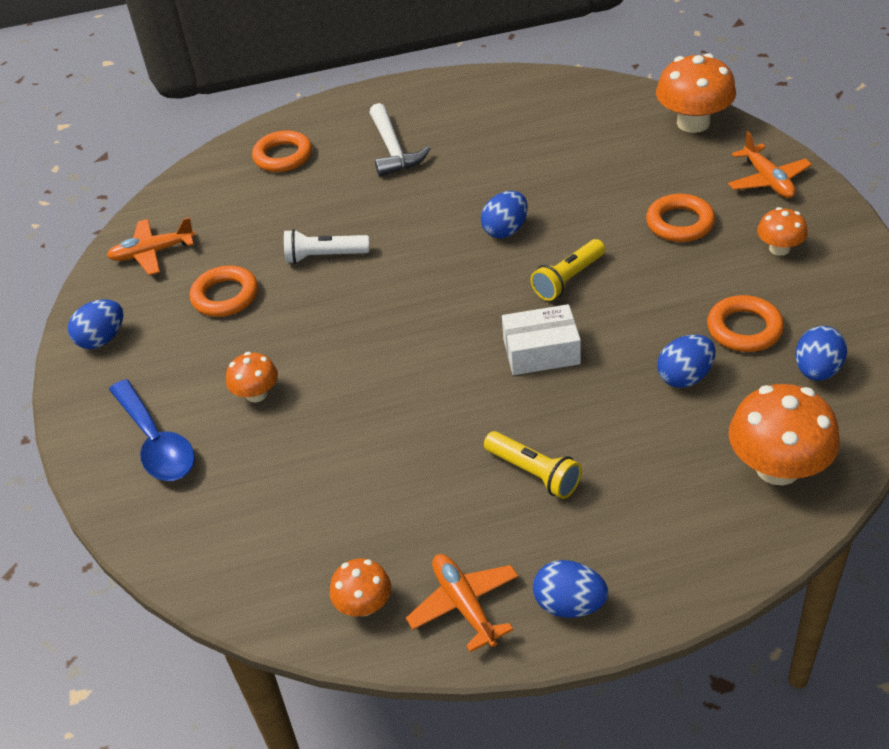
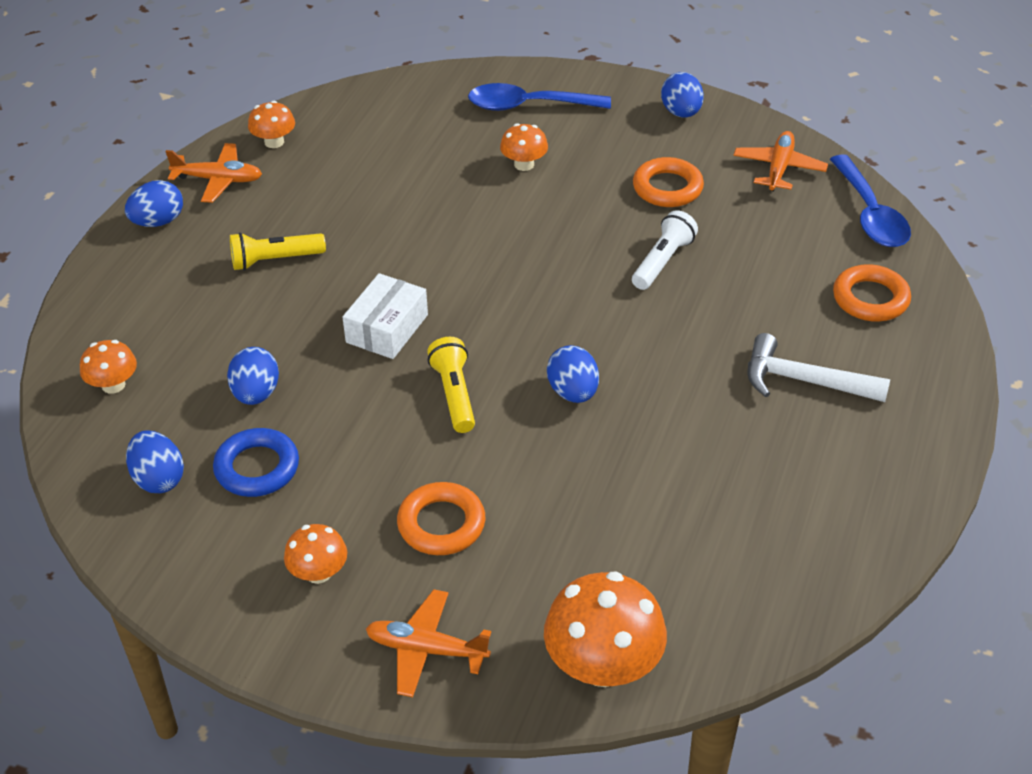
camera: 120 degrees right, 0 degrees up
orange ring [707,295,784,352] -> blue ring [213,428,299,497]
orange mushroom [729,384,840,485] -> orange mushroom [80,340,137,394], size x0.55
none -> blue spoon [830,154,911,247]

